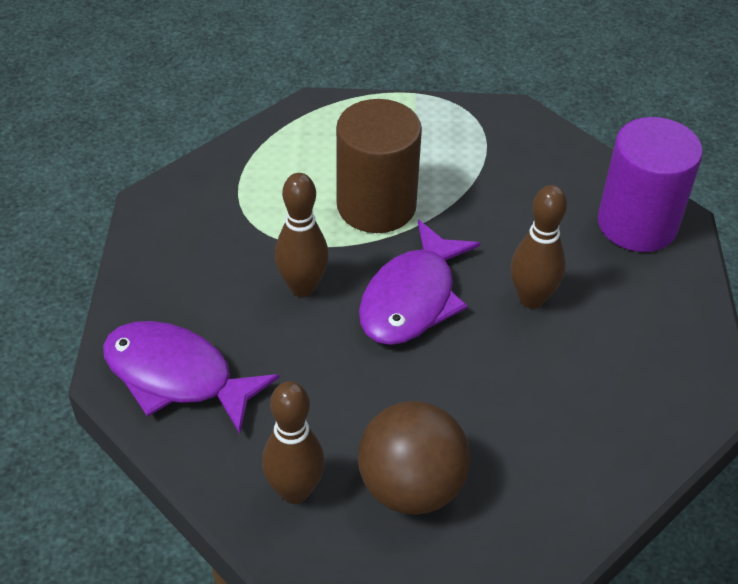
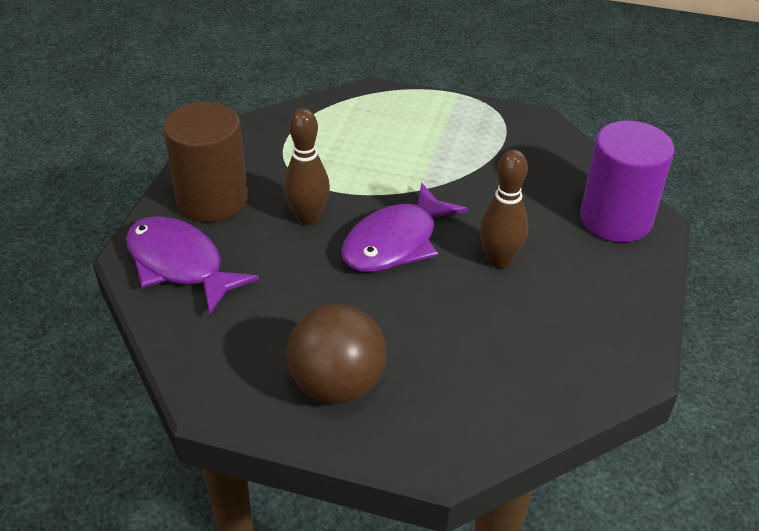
camera: 15 degrees right, 5 degrees down
brown bowling pin [262,381,325,504] -> none
brown cylinder [336,99,422,233] -> brown cylinder moved to [163,102,248,222]

